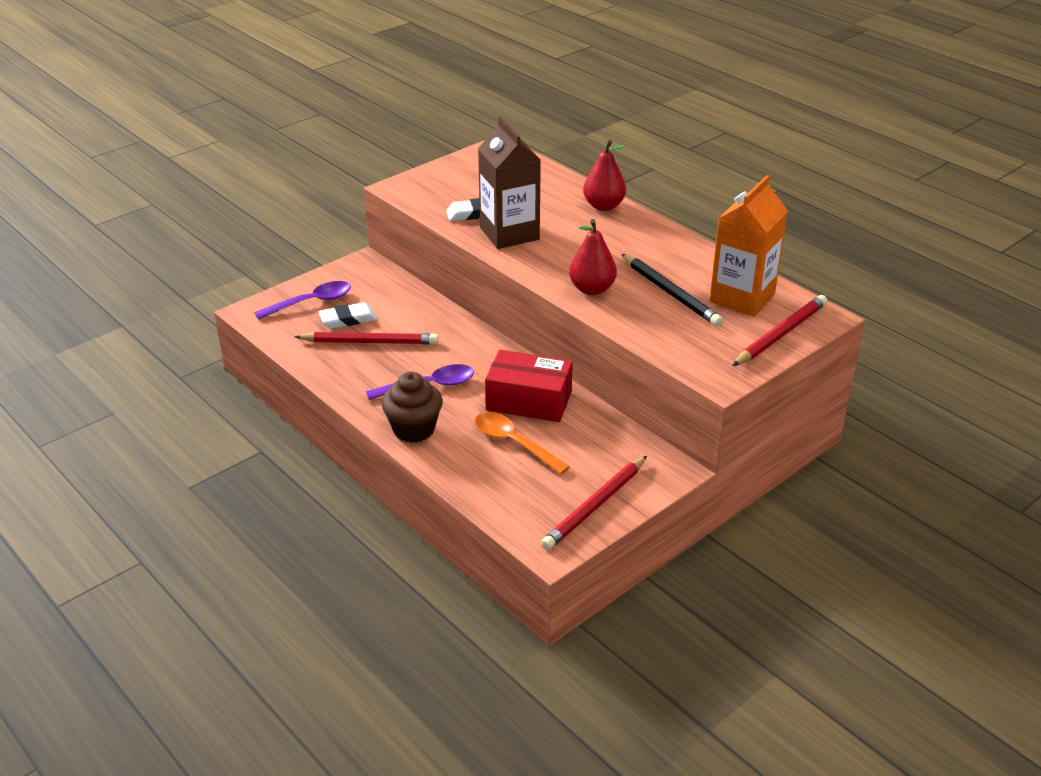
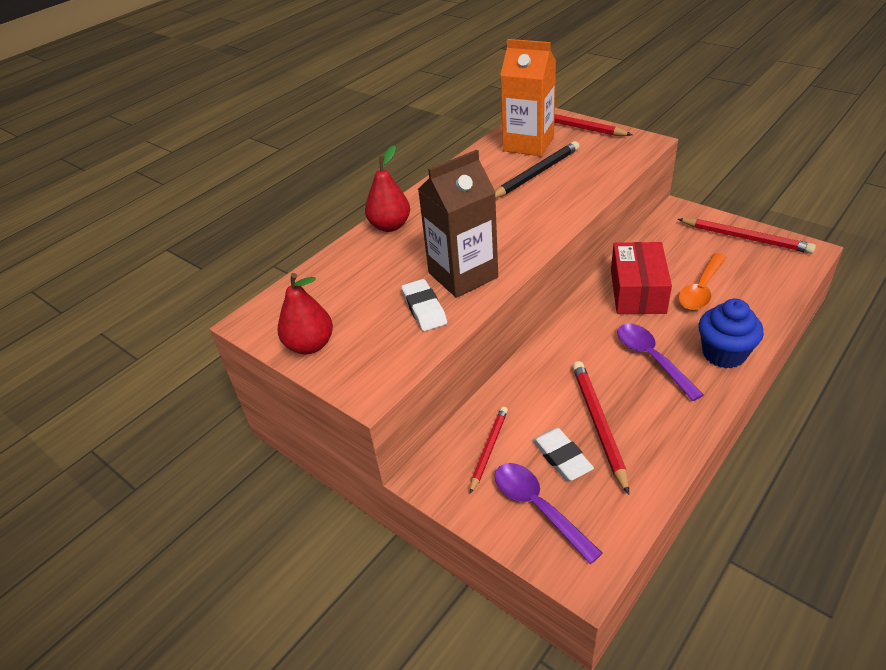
camera: 95 degrees left, 5 degrees up
brown cupcake [382,372,443,443] -> blue cupcake [699,299,764,369]
red pear [569,219,617,295] -> red pear moved to [277,273,333,354]
none -> red pencil [470,407,508,494]

